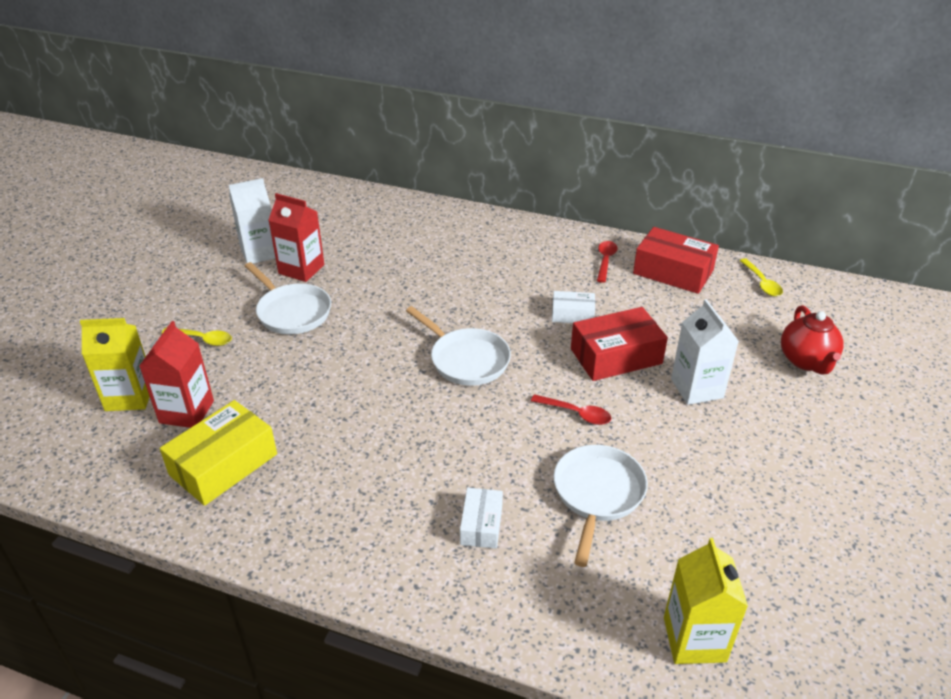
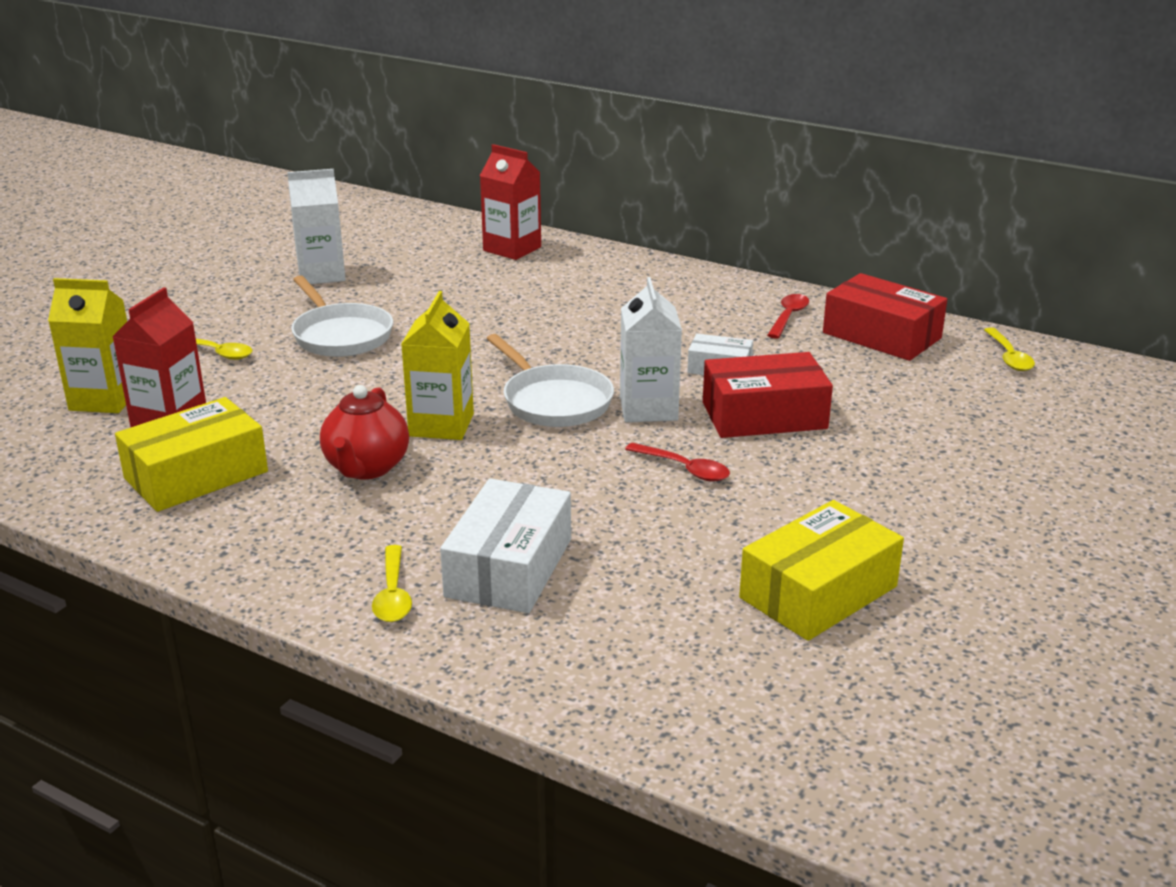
camera: 10 degrees right, 10 degrees down
red carton [268,193,325,282] -> red carton moved to [480,144,541,260]
white box [460,488,503,549] -> white box [440,478,571,613], size x1.77
white pan [553,445,648,567] -> none
yellow carton [664,538,748,664] -> yellow carton moved to [401,291,474,440]
white carton [671,299,739,405] -> white carton moved to [620,277,682,422]
red teapot [781,305,844,374] -> red teapot moved to [320,385,409,479]
none -> yellow spoon [372,545,412,622]
none -> yellow box [739,500,904,641]

